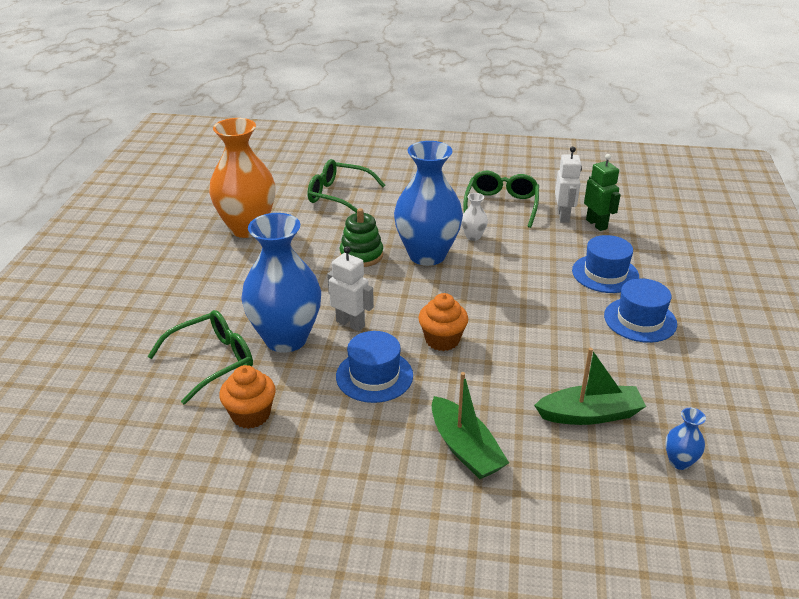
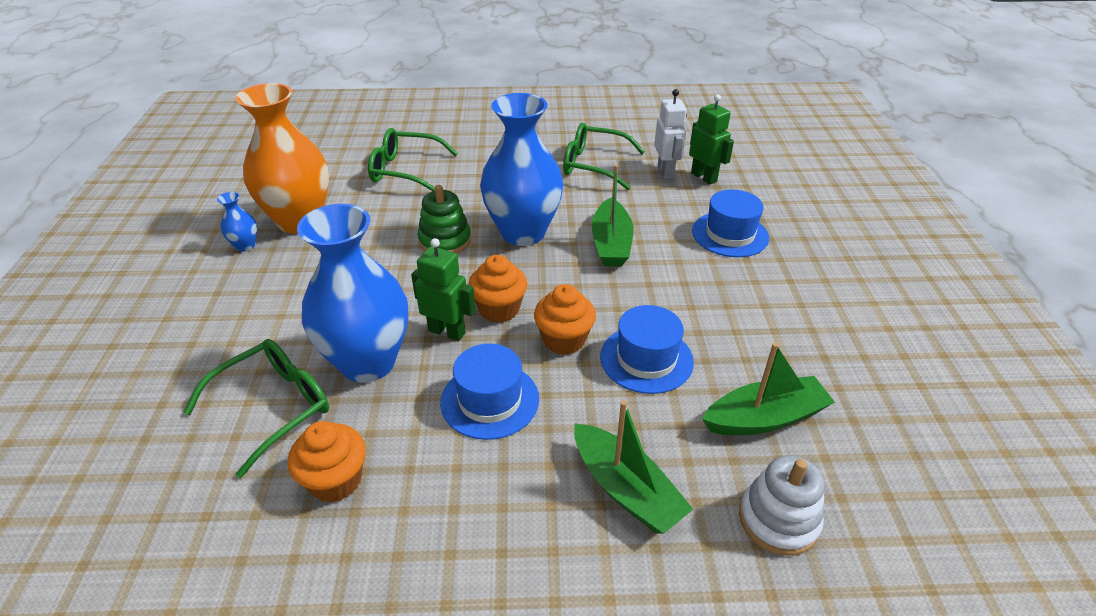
camera: 10 degrees left, 5 degrees up
white robot [327,246,374,332] -> green robot [411,238,475,341]
white vase [461,193,488,241] -> none
green glasses [464,171,539,228] -> green glasses turned 75 degrees counterclockwise [563,123,645,190]
blue hat [604,278,677,343] -> blue hat moved to [600,305,694,394]
blue vase [665,408,706,470] -> blue vase moved to [217,192,257,252]
none -> orange cupcake [468,255,527,323]
none -> green boat [591,165,634,267]
none -> white stacking toy [739,455,825,556]

